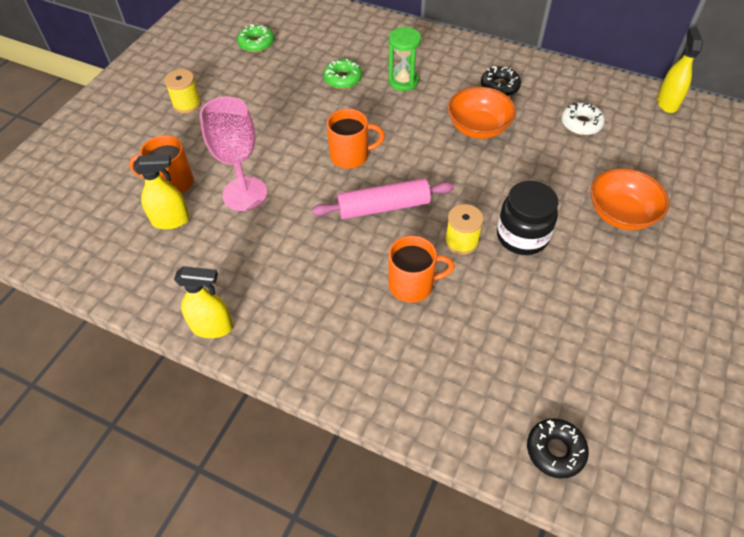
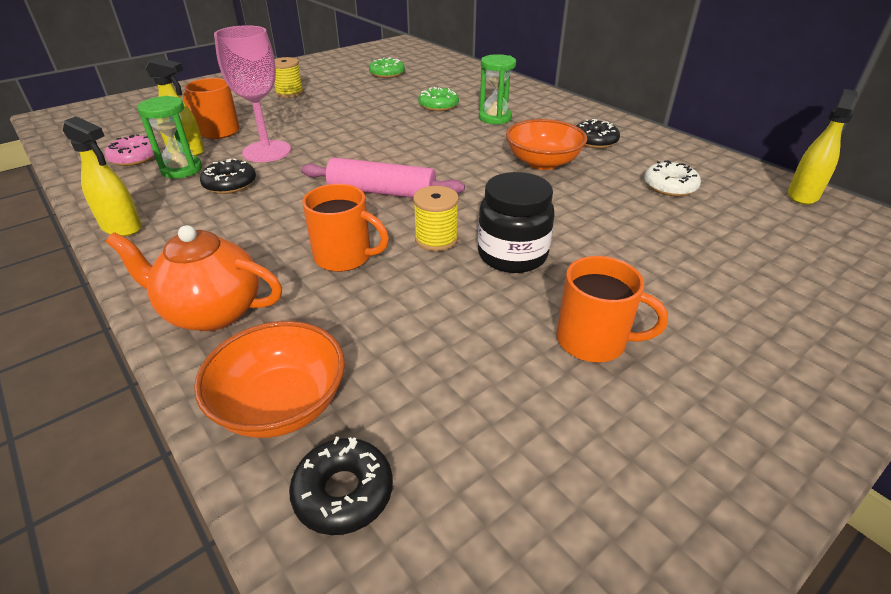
camera: 25 degrees right, 15 degrees down
orange mug [327,109,385,169] -> orange mug moved to [556,256,668,362]
orange bowl [590,168,669,230] -> orange bowl moved to [194,321,345,438]
none -> pink donut [105,134,155,166]
none -> orange teapot [106,225,282,331]
none -> green hourglass [137,96,202,179]
none -> black donut [200,158,256,194]

